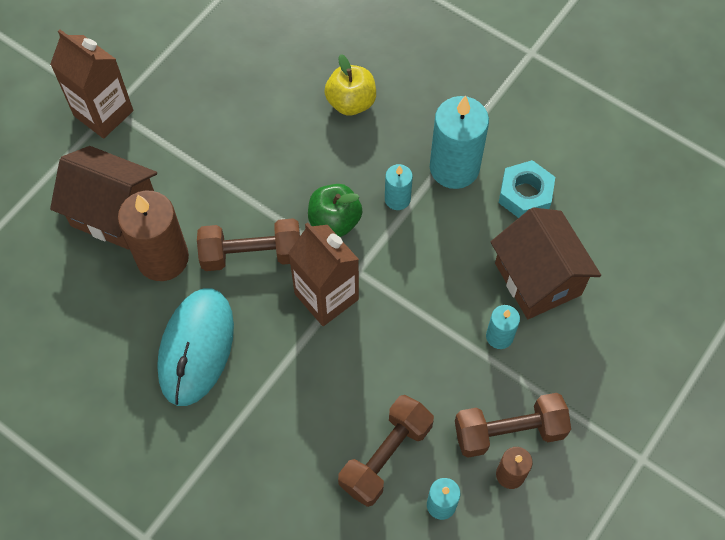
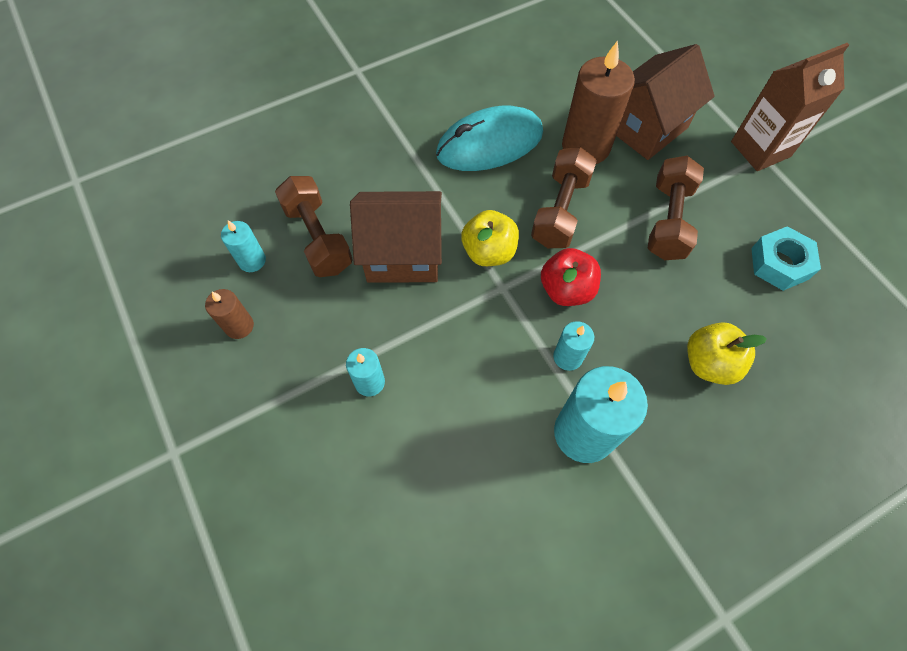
camera: 115 degrees right, 0 degrees up
turquoise mouse [157,288,234,406] -> turquoise mouse turned 60 degrees counterclockwise [436,106,543,171]
brown carton [288,222,359,326] -> yellow apple [461,210,519,266]
green apple [308,184,363,237] -> red apple [541,248,601,306]
brown dumbbell [455,393,571,458] -> brown dumbbell moved to [648,156,704,260]
brown house [491,207,601,319] -> brown house moved to [350,191,442,283]
turquoise nut [499,160,555,218] -> turquoise nut moved to [751,226,821,291]

